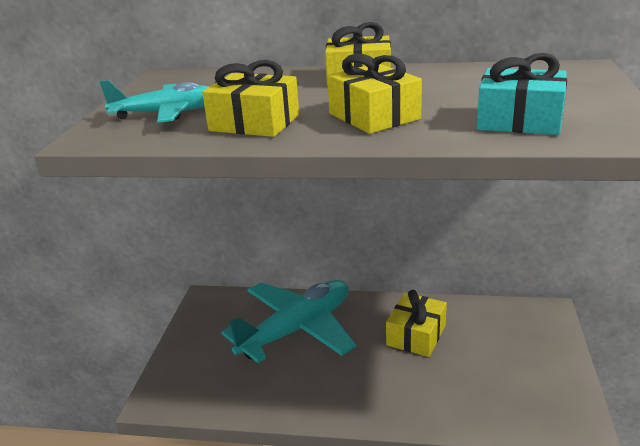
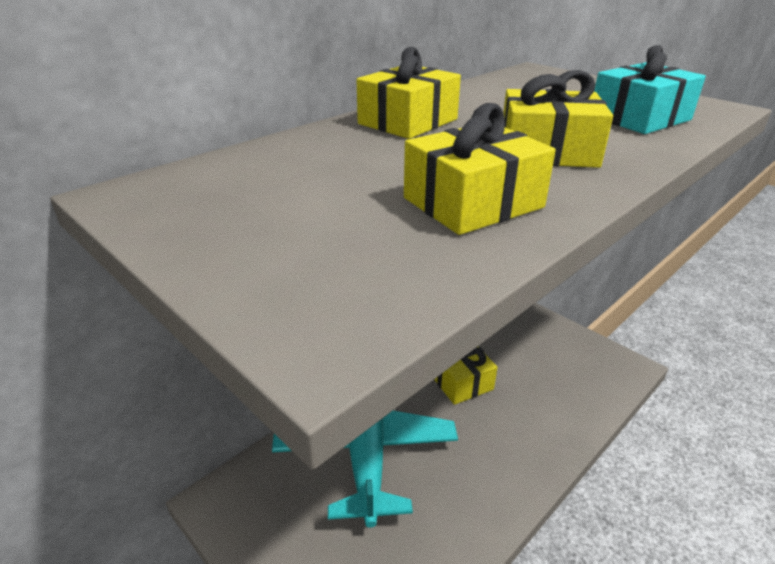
camera: 55 degrees left, 5 degrees up
turquoise plane [100,80,210,123] -> none

